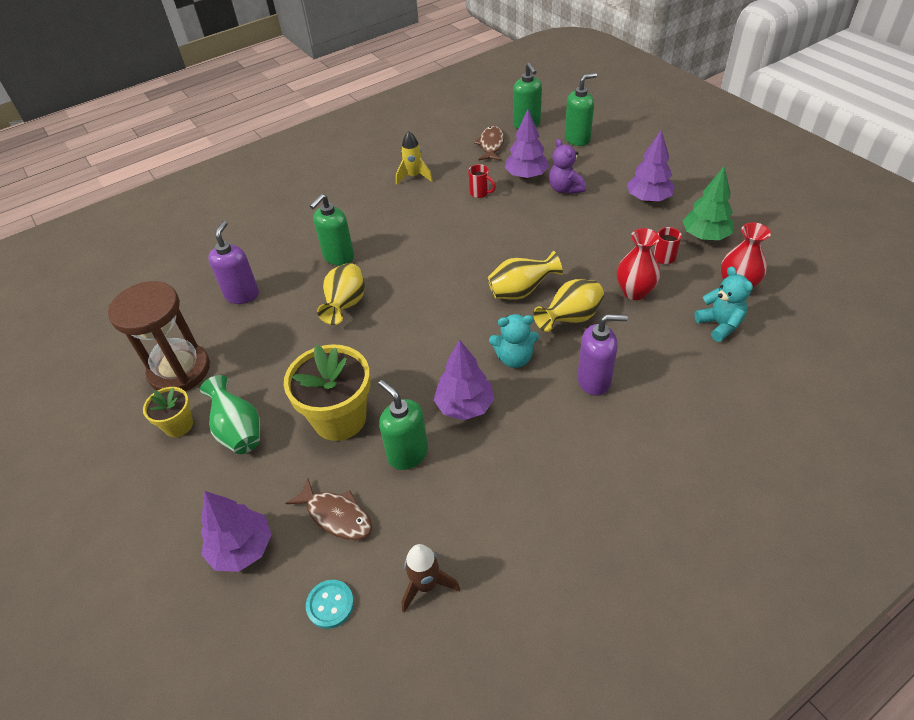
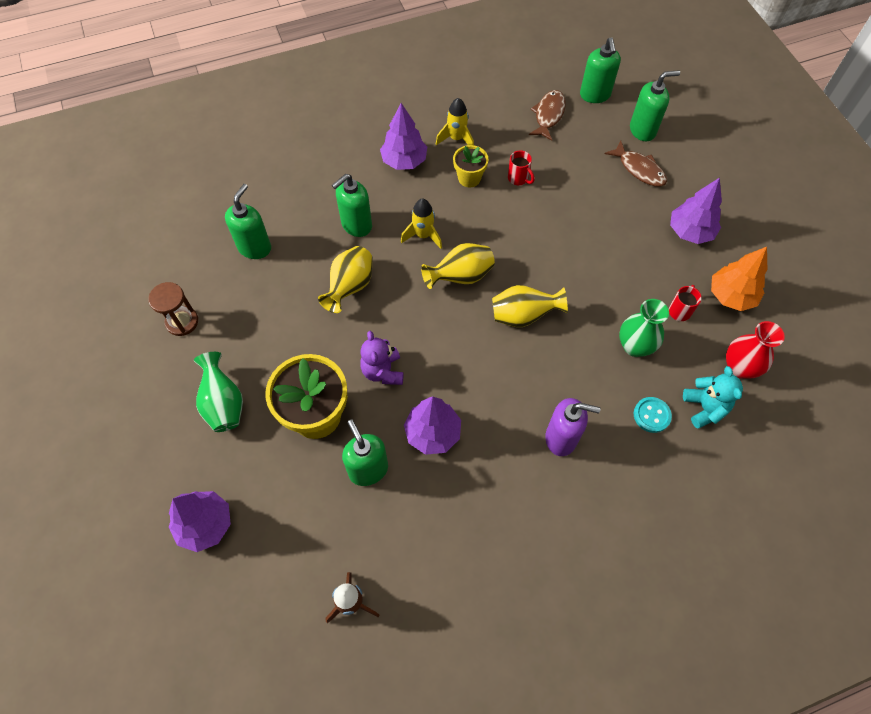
camera: 10 degrees right, 15 degrees up
brown hourglass [108,281,210,391] -> brown hourglass [148,282,198,336], size x0.56
yellow flower pot [143,387,193,437] -> yellow flower pot moved to [453,145,488,187]
purple soap dispenser [208,221,259,304] -> green soap dispenser [225,184,271,259]
brown fish [285,478,372,540] -> brown fish moved to [605,141,667,187]
turquoise button [306,580,354,629] -> turquoise button moved to [634,397,672,433]
turquoise teddy bear [489,314,539,368] -> none
purple tree [504,109,549,179] -> purple tree moved to [380,103,427,170]
yellow vase [533,279,604,332] -> yellow vase moved to [421,243,495,289]
purple teddy bear [549,139,586,194] -> purple teddy bear moved to [360,331,403,385]
red vase [617,228,660,300] -> green vase [619,299,669,357]
green tree [682,166,734,240] -> orange tree [711,247,767,311]
none -> yellow rocket [401,198,442,249]

